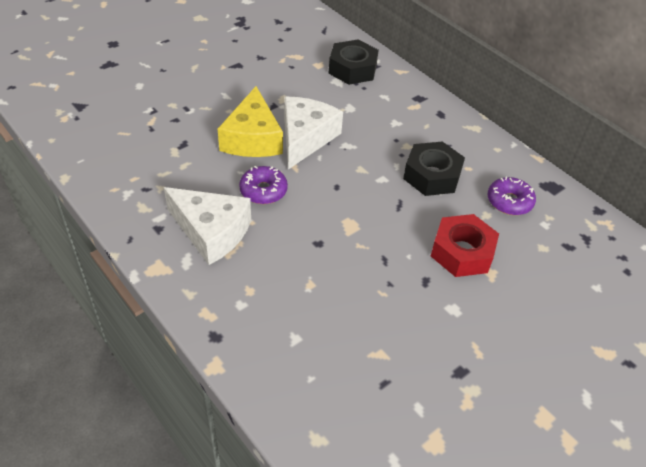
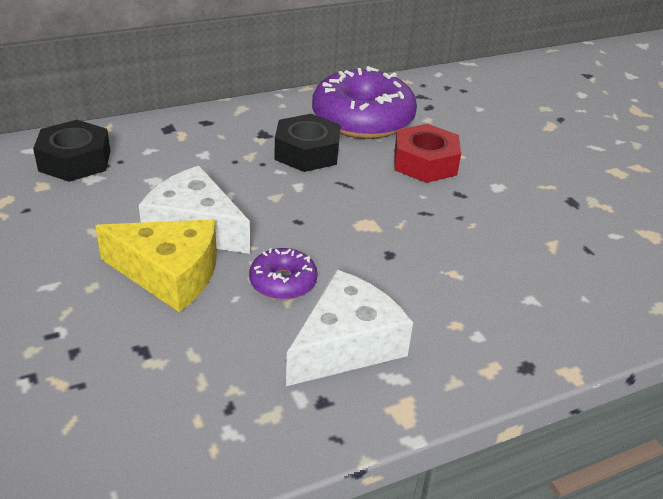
camera: 75 degrees left, 10 degrees down
purple donut [488,177,536,215] -> purple donut [312,66,417,139], size x2.06

